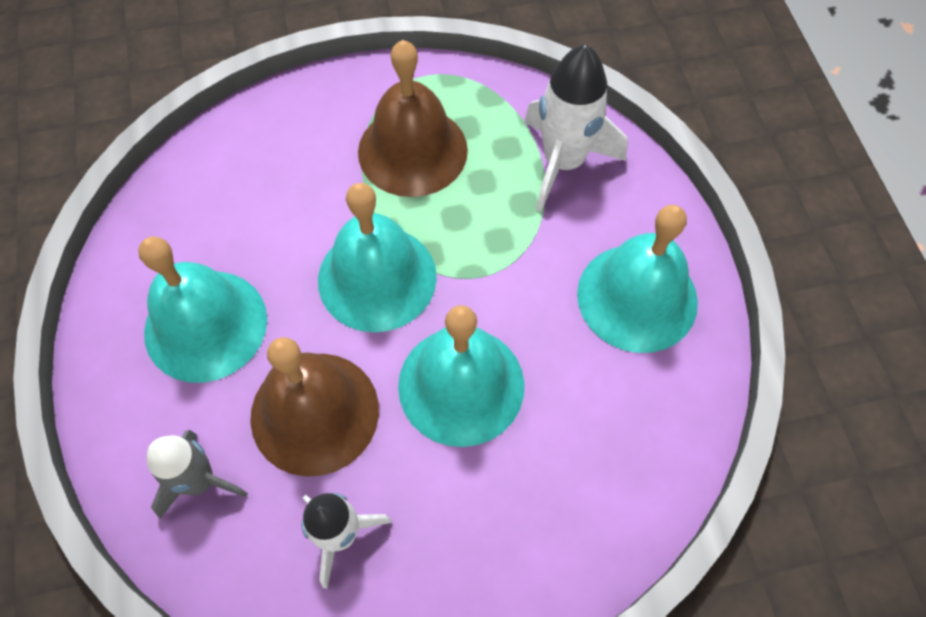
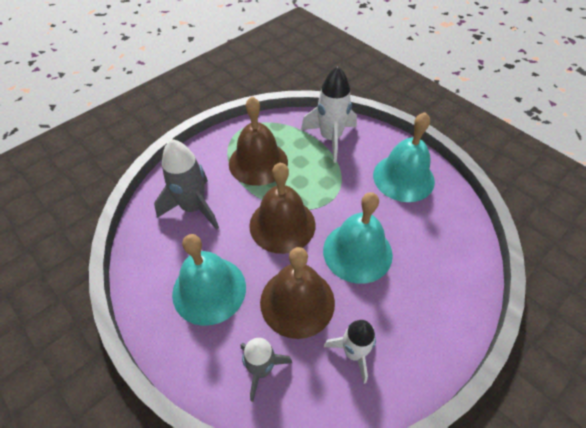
camera: 30 degrees left, 10 degrees down
turquoise bell [318,183,437,332] -> brown bell [249,163,316,254]
none -> grey rocket [154,139,219,230]

